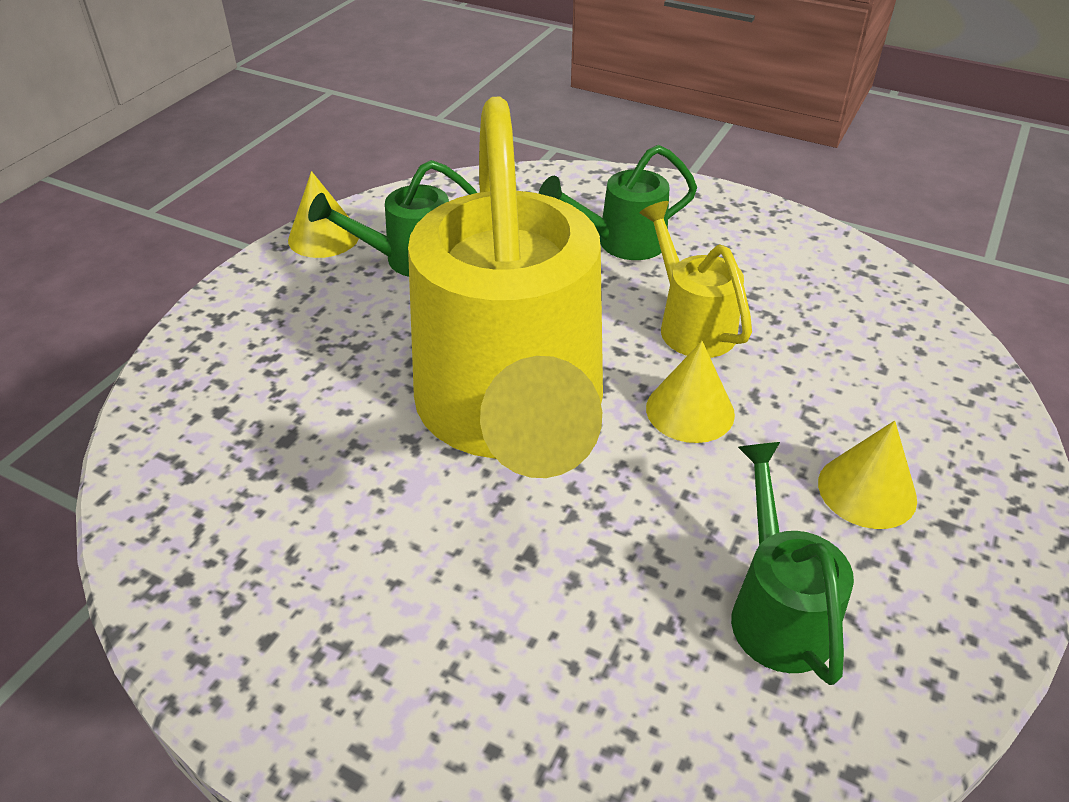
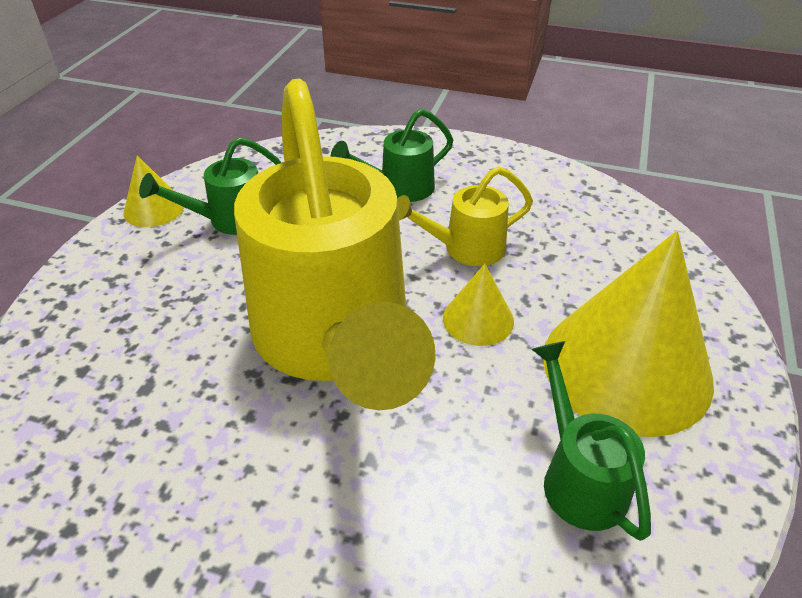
camera: 10 degrees left, 0 degrees up
yellow watering can [639,201,752,358] -> yellow watering can turned 75 degrees counterclockwise [397,166,533,266]
yellow cone [818,420,917,529] -> yellow cone [543,231,714,437], size x2.17

